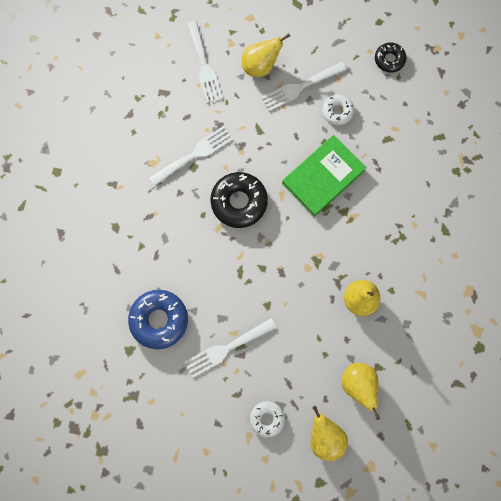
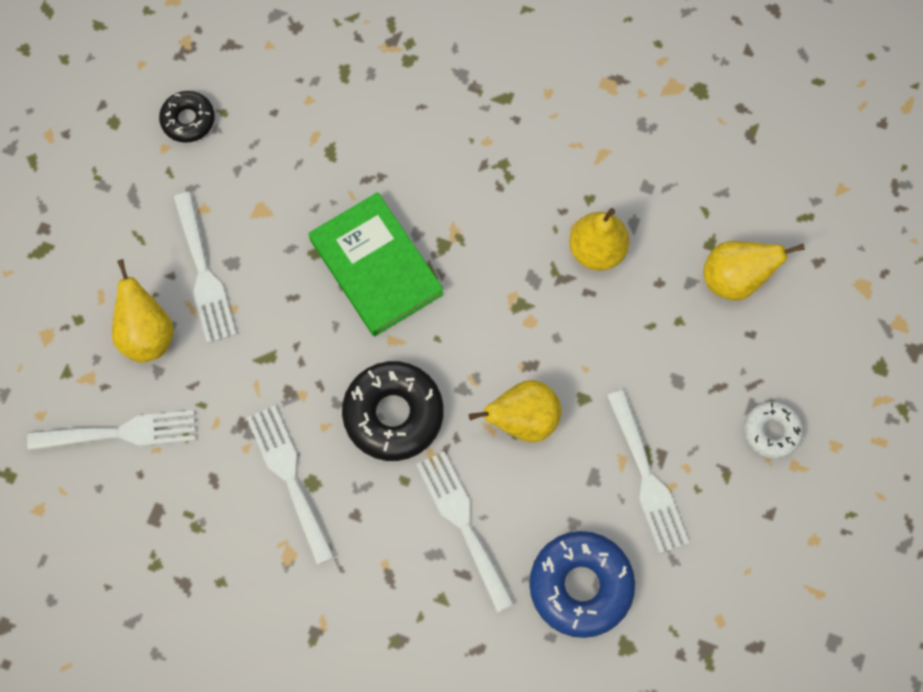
camera: 80 degrees left, 5 degrees down
yellow pear [310,406,348,461] -> yellow pear moved to [469,380,562,442]
white donut [322,95,354,125] -> none
none -> white fork [416,451,514,612]

